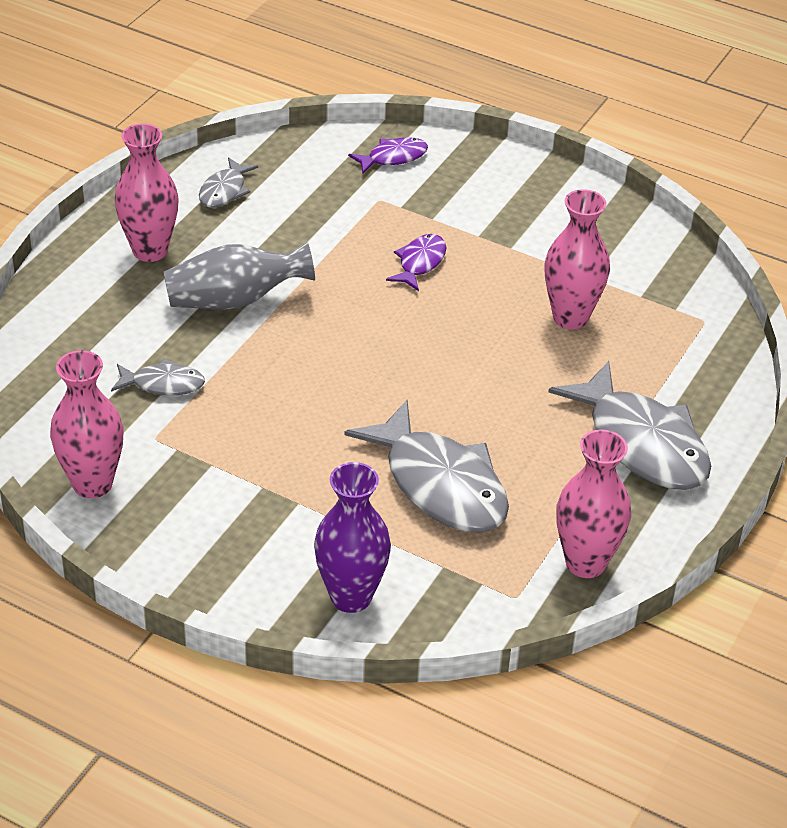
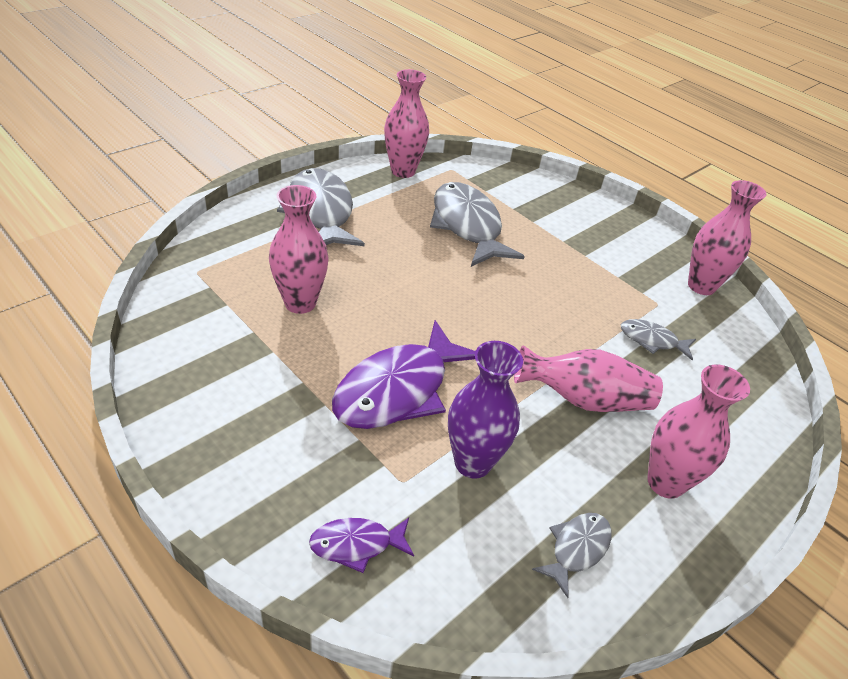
camera: 165 degrees left, 0 degrees up
grey vase [164,242,315,309] -> pink vase [514,345,663,412]
purple vase [314,462,391,613] -> purple vase moved to [448,341,523,478]
purple fish [386,234,446,291] -> purple fish [332,320,475,429], size x2.03

